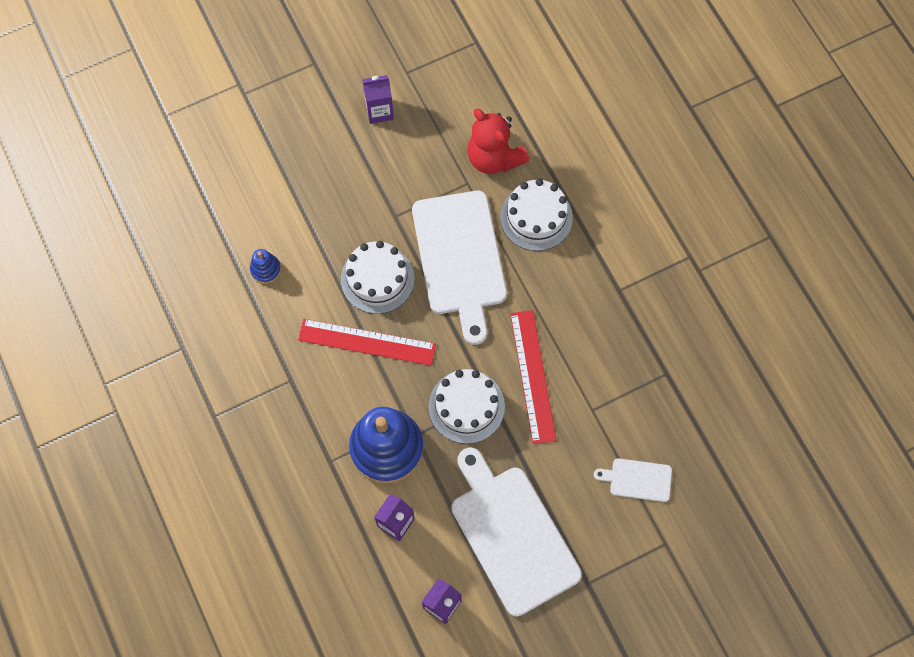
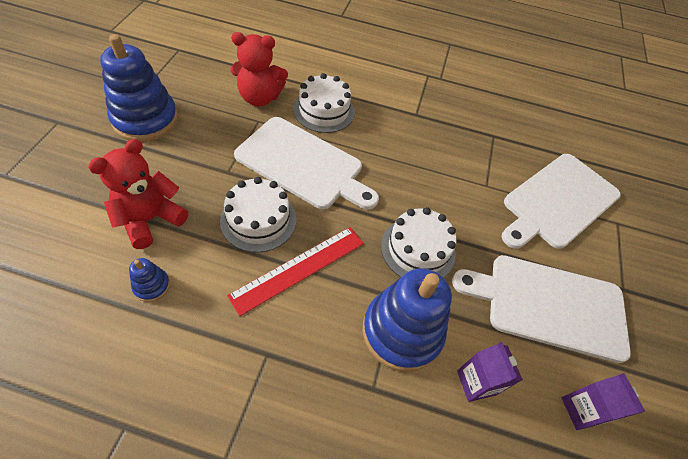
camera: 55 degrees left, 15 degrees down
purple carton [362,75,394,124] -> blue stacking toy [100,34,178,142]
red ruler [510,310,556,444] -> none
white cutting board [594,458,672,502] -> white cutting board [502,154,621,249], size x2.20
none -> red teddy bear [88,139,188,249]

